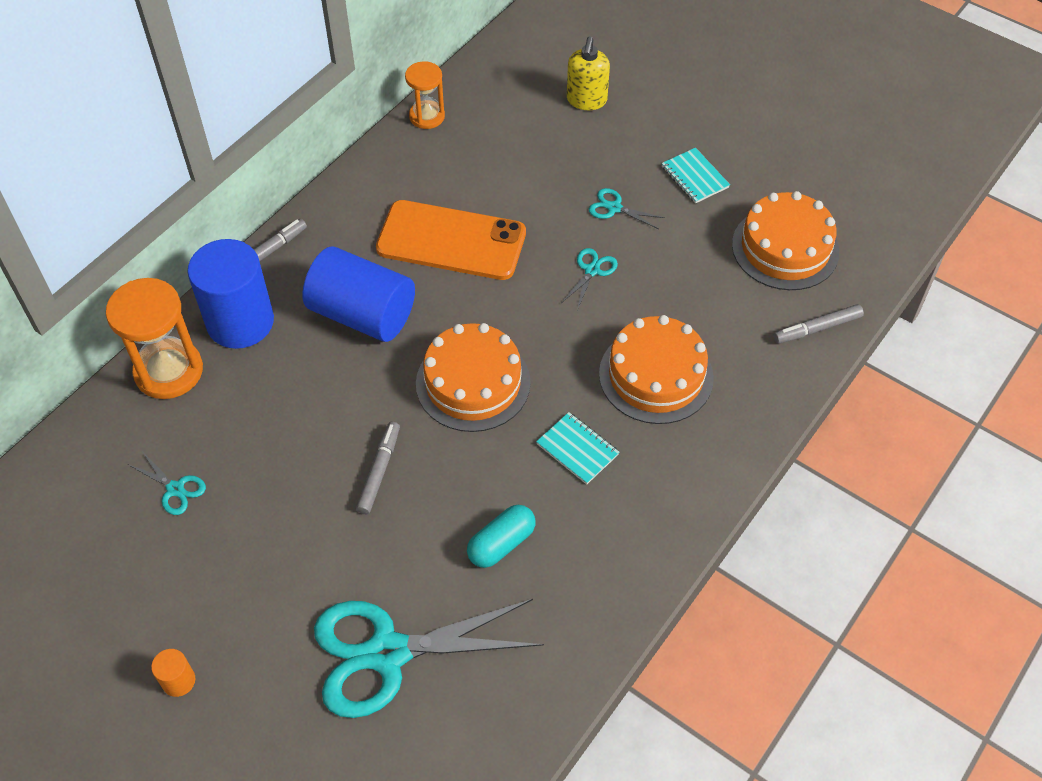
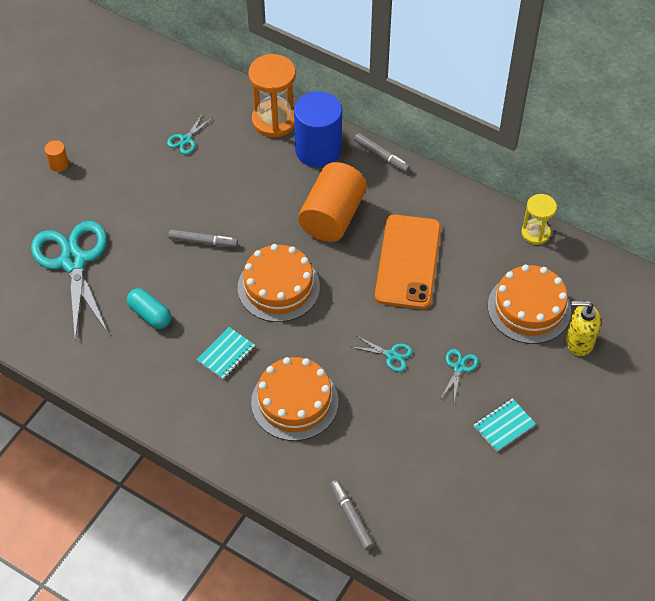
camera: 85 degrees right, 0 degrees up
blue cylinder [302,246,415,342] -> orange cylinder [298,162,367,242]
orange hourglass [405,61,445,129] -> yellow hourglass [521,194,557,245]
orange cake [732,191,839,290] -> orange cake moved to [488,265,571,344]

